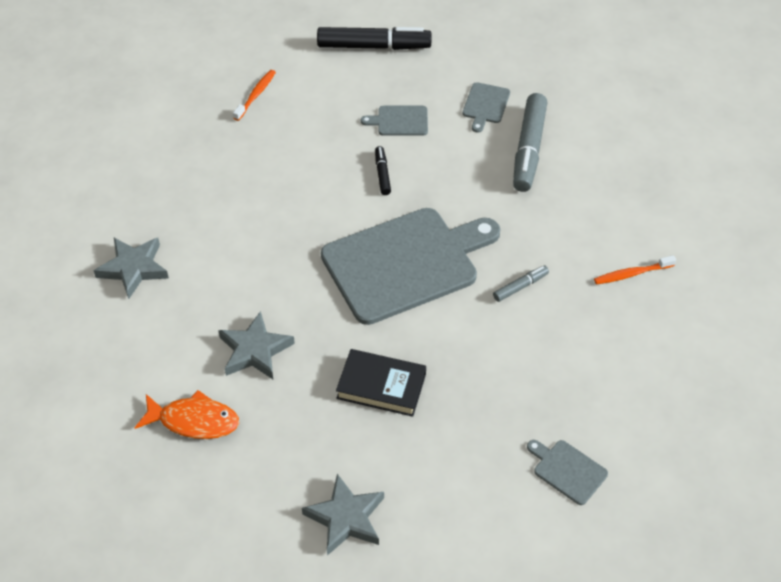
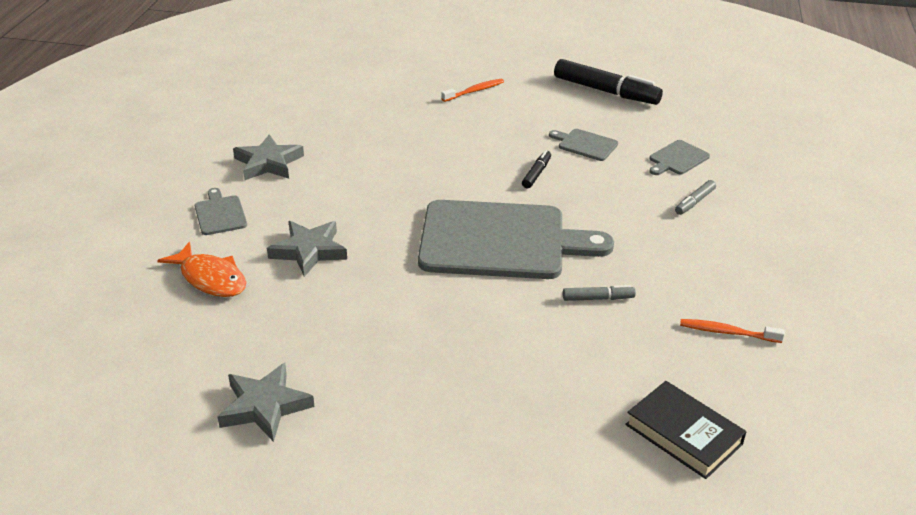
camera: 30 degrees right, 15 degrees down
black book [336,349,426,417] -> black book moved to [625,381,747,479]
grey marker [513,93,547,192] -> grey marker [675,180,716,215], size x0.48
grey cutting board [527,440,608,505] -> grey cutting board moved to [195,188,247,235]

